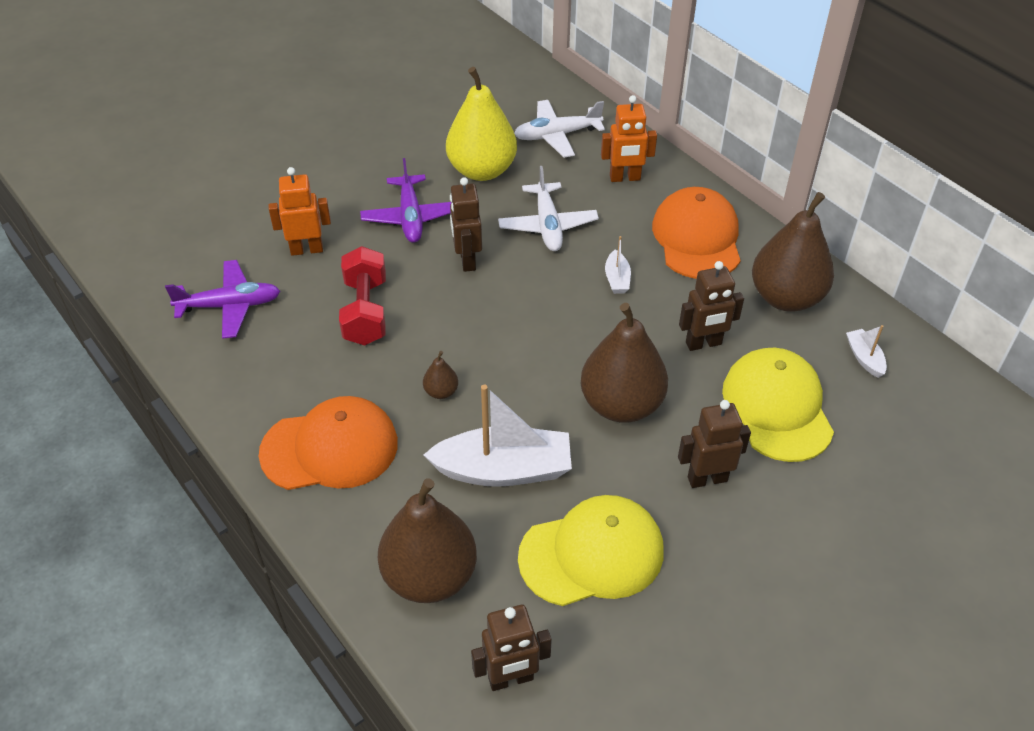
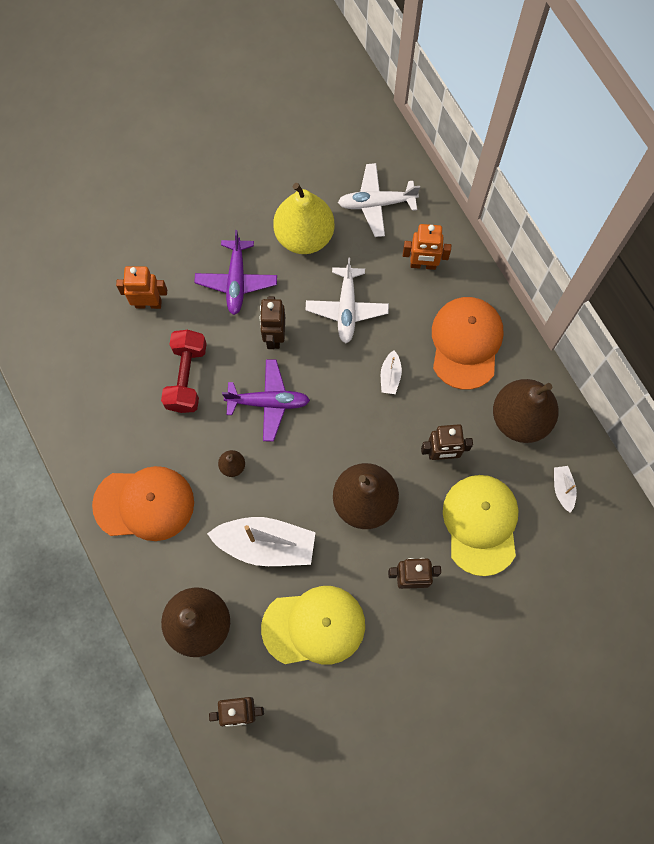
camera: 10 degrees right, 25 degrees up
purple plane [165,260,280,339] -> purple plane moved to [222,359,310,441]

